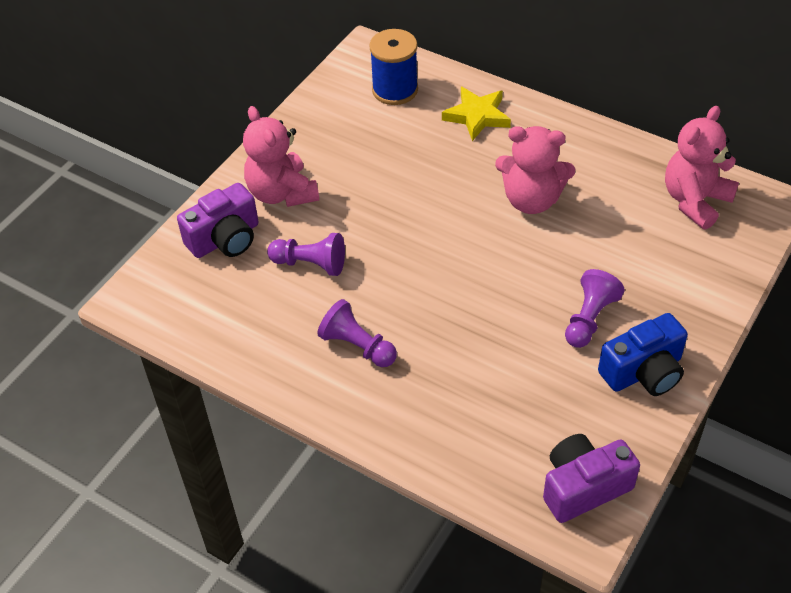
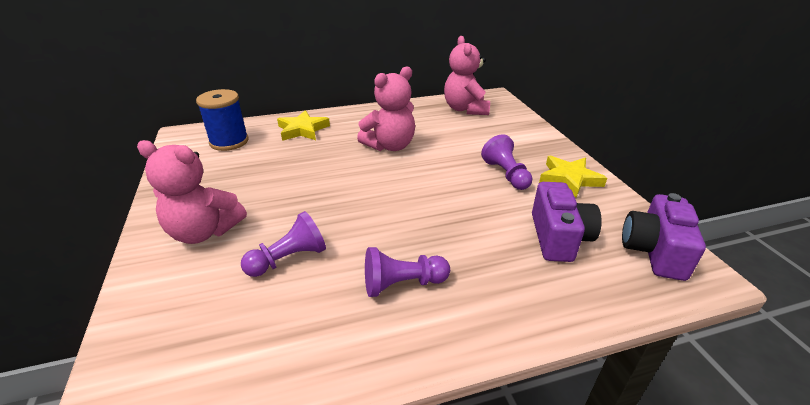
camera: 50 degrees left, 15 degrees down
purple camera [177,183,259,258] -> purple camera moved to [532,182,602,262]
blue camera [598,313,688,396] -> yellow star [539,156,607,198]

